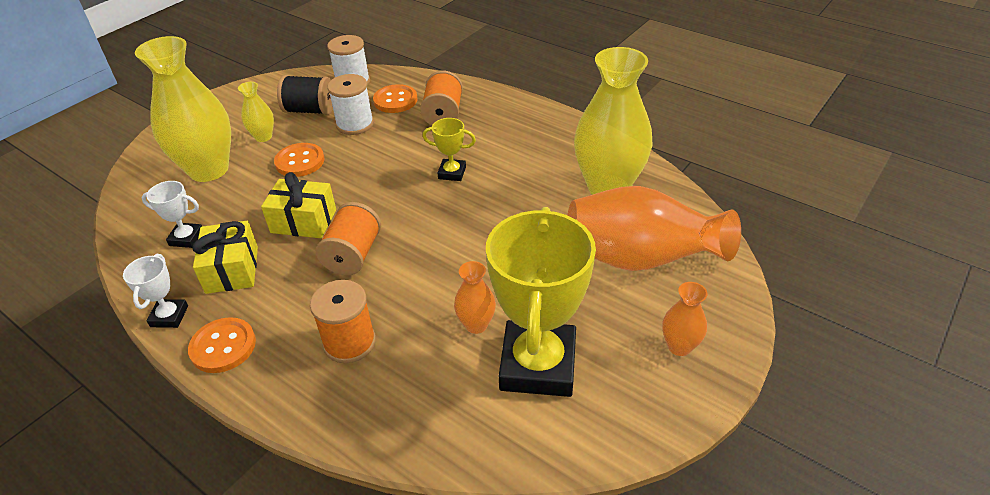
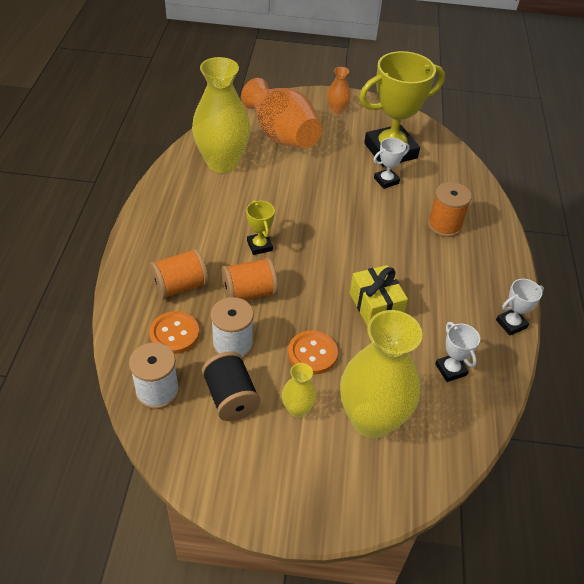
camera: 125 degrees left, 5 degrees up
orange button [188,317,256,373] -> none
yellow gift [192,221,258,294] -> none
orange spool [316,202,381,275] -> orange spool moved to [221,257,278,300]
orange vase [454,261,496,334] -> white trophy [373,138,409,189]

